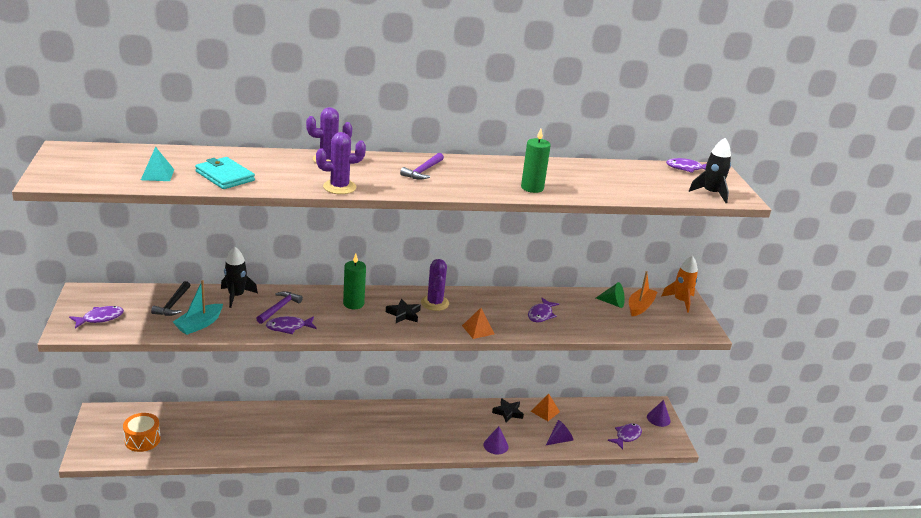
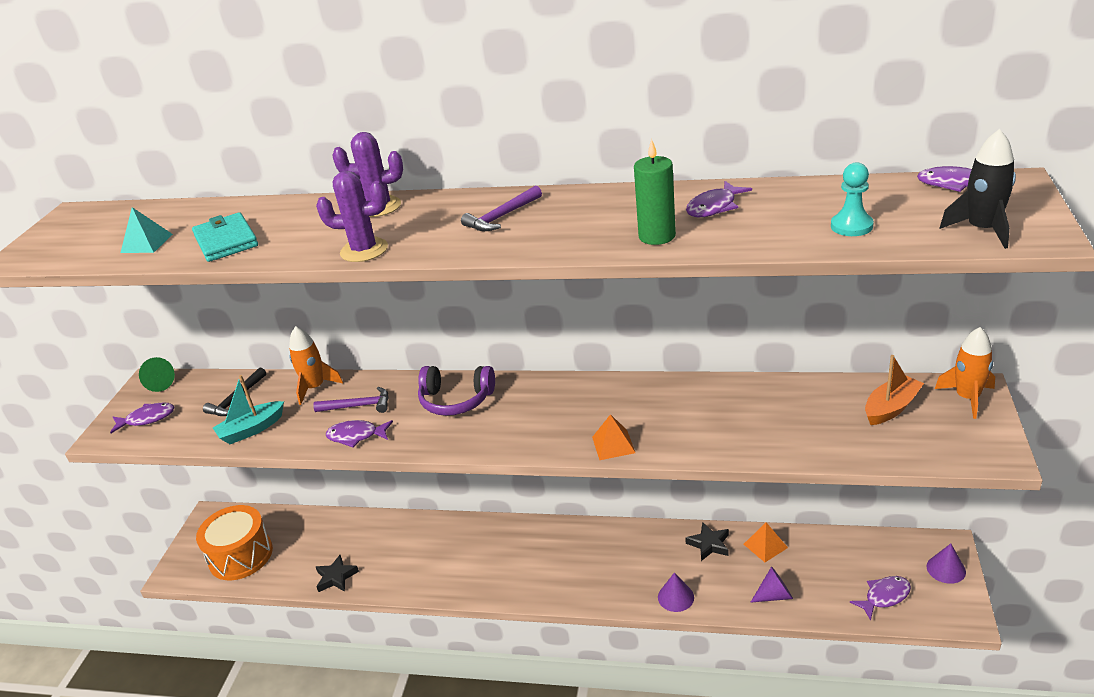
camera: 25 degrees right, 5 degrees up
orange drum [123,413,161,452] -> orange drum [196,505,273,580], size x1.53
black rocket [221,247,258,308] -> orange rocket [289,326,343,405]
purple hammer [256,291,303,324] -> purple hammer turned 45 degrees clockwise [313,387,389,413]
green candle [343,254,366,309] -> purple headphones [418,366,495,416]
black star [386,299,421,323] -> black star moved to [316,555,359,592]
purple cactus [421,259,449,311] -> none
purple fish [528,298,559,322] -> purple fish moved to [686,181,752,217]
green cone [596,282,625,308] -> green cone moved to [139,357,175,392]
none -> turquoise pawn [831,162,874,236]

